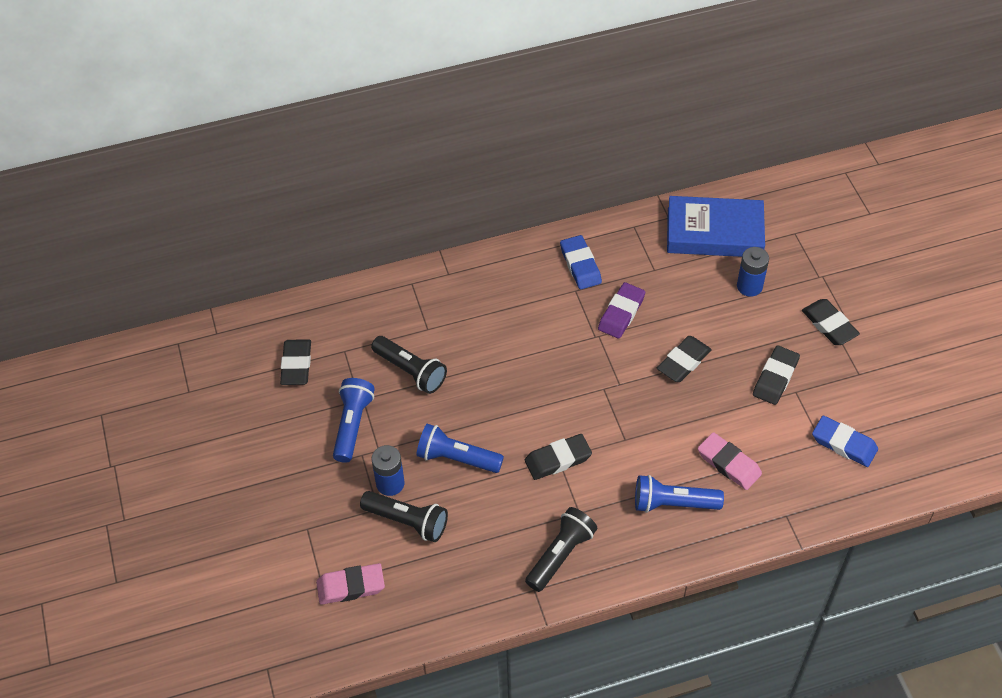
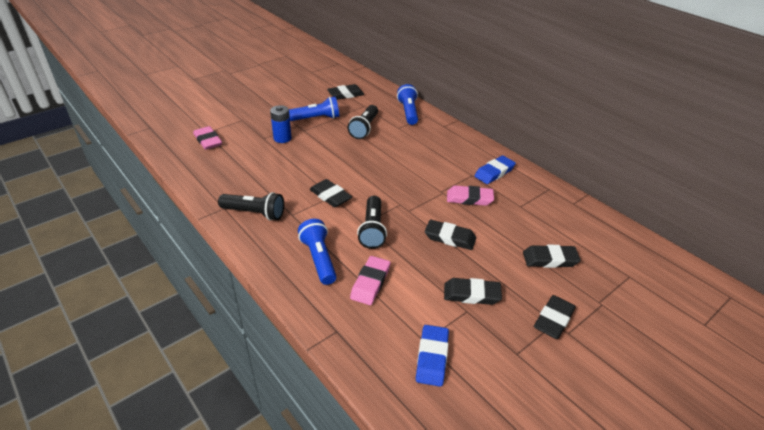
camera: 65 degrees right, 15 degrees down
black flashlight [360,491,448,542] -> black flashlight moved to [357,196,387,249]
blue flashlight [416,424,504,473] -> blue flashlight moved to [397,84,418,125]
purple eraser [598,282,645,339] -> pink eraser [447,185,494,206]
blue book [667,196,765,257] -> none
blue battery [737,247,769,297] -> black eraser [523,245,581,268]

